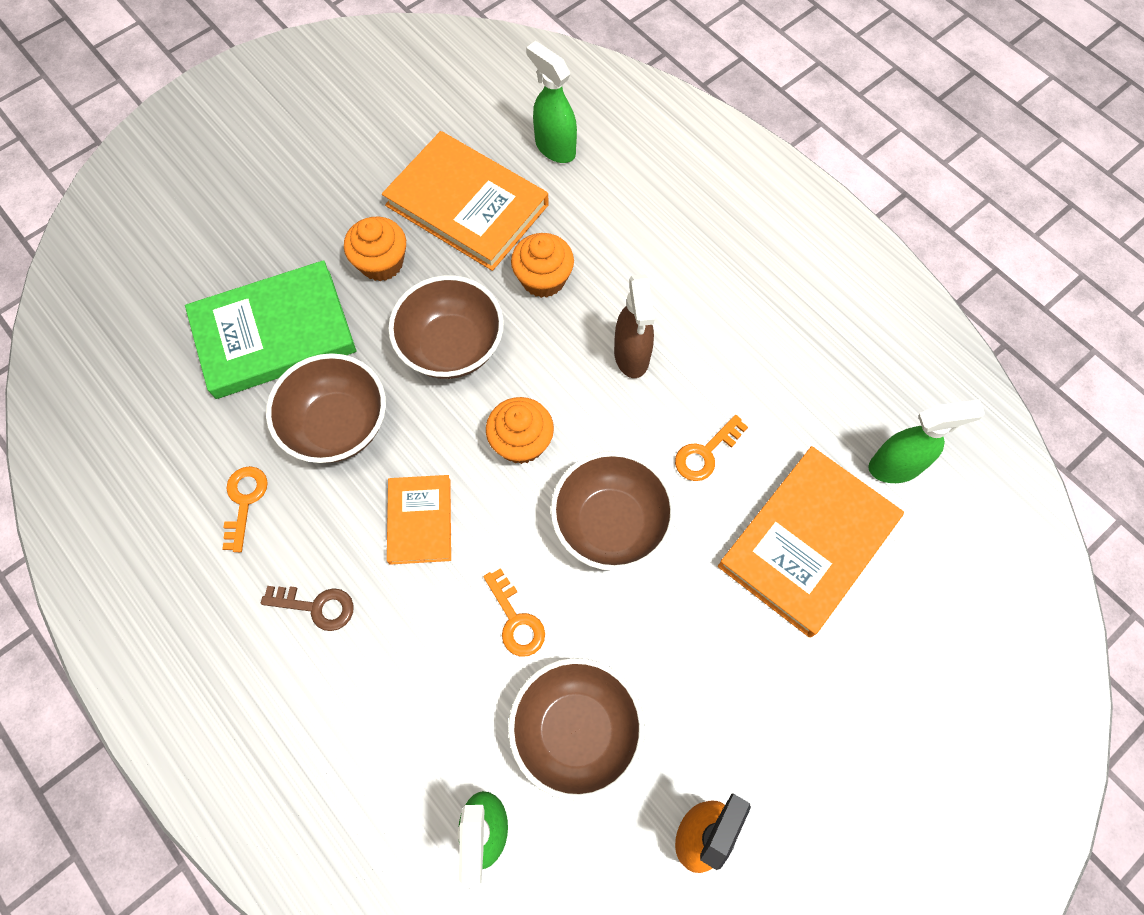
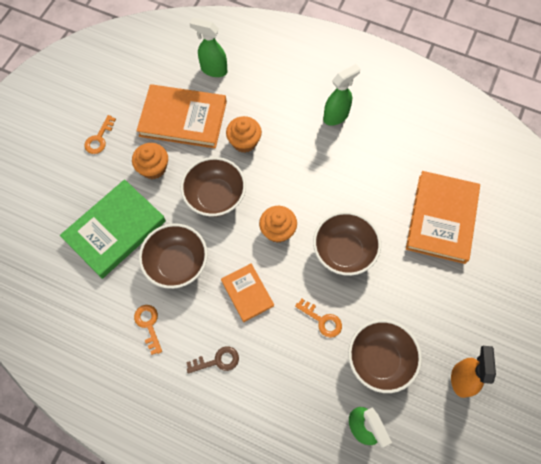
camera: 25 degrees left, 0 degrees up
brown spray bottle [614,274,655,378] -> none
orange key [675,415,748,481] -> orange key moved to [84,115,116,154]
green spray bottle [868,399,985,483] -> green spray bottle moved to [323,64,360,126]

